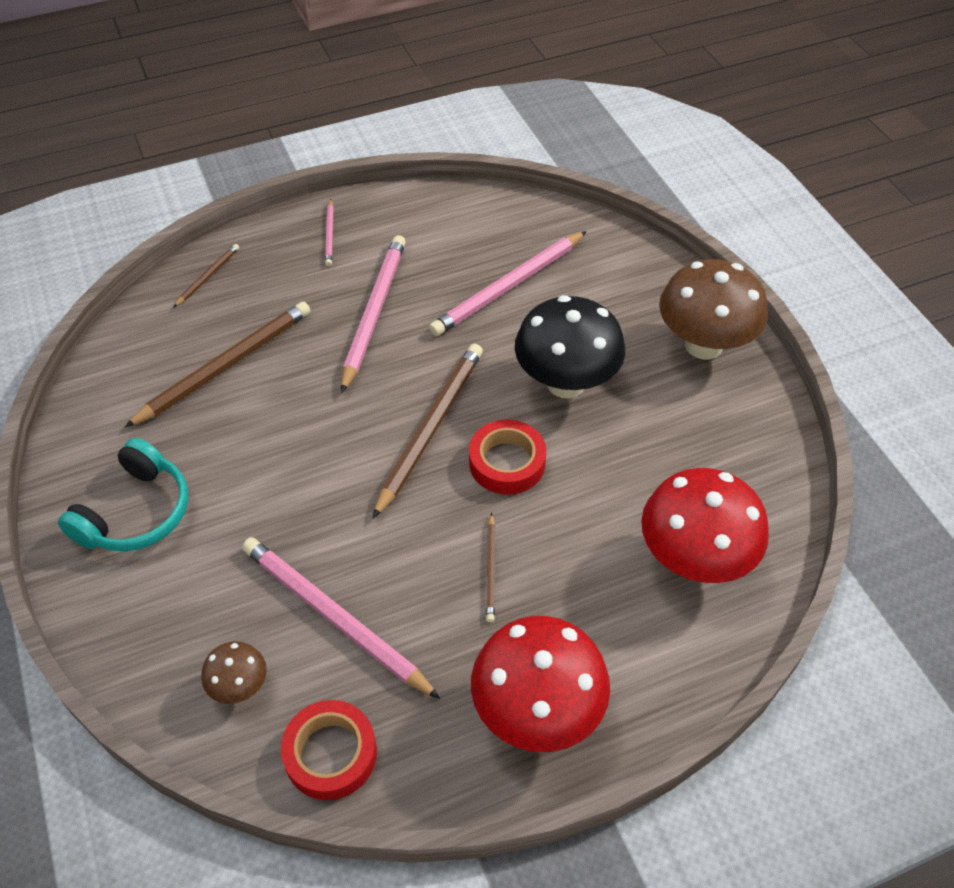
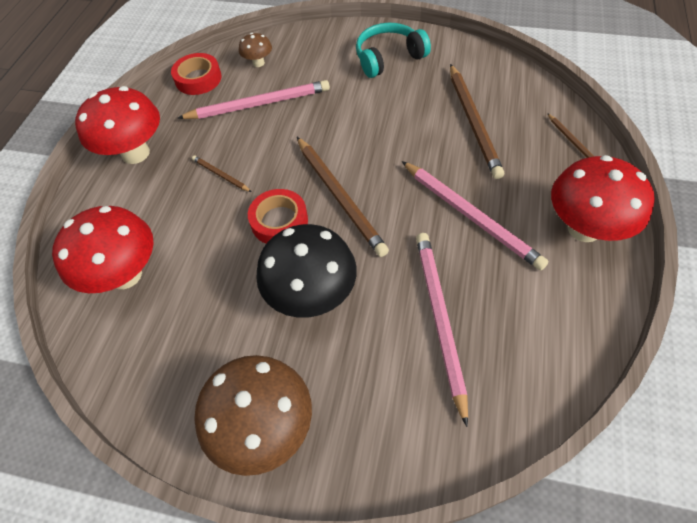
camera: 130 degrees right, 5 degrees up
turquoise headphones [58,438,188,552] -> turquoise headphones turned 90 degrees clockwise [356,23,431,78]
pink pencil [325,199,334,266] -> red mushroom [551,155,655,242]

